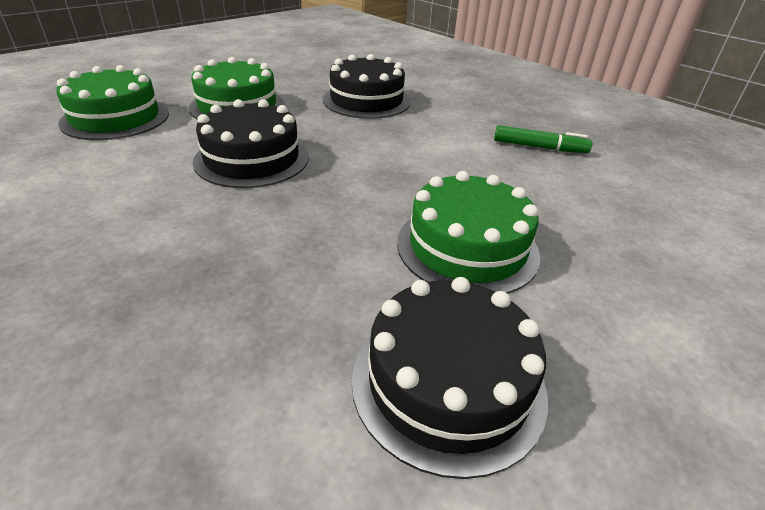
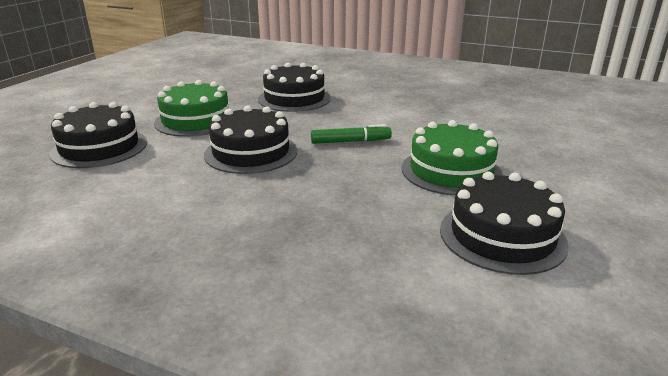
camera: 20 degrees left, 10 degrees down
green cake [56,65,169,140] -> black cake [50,102,147,168]
green marker [494,125,592,153] -> green marker moved to [311,124,392,144]

